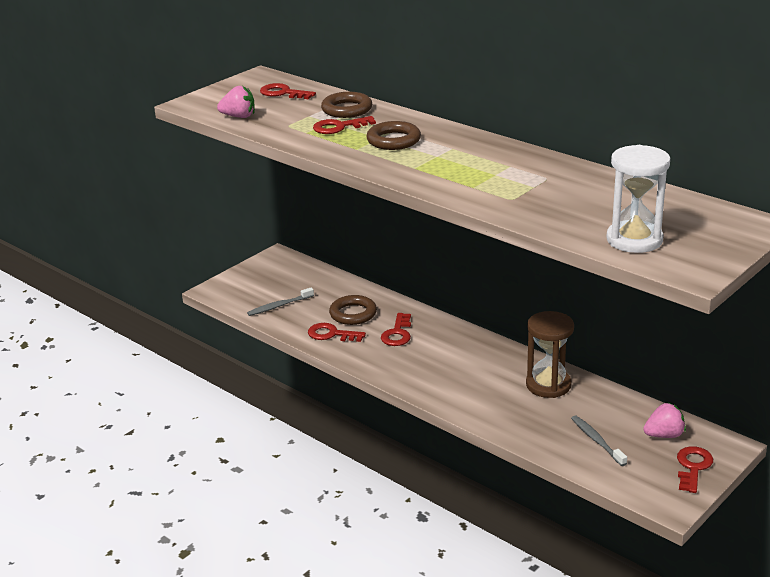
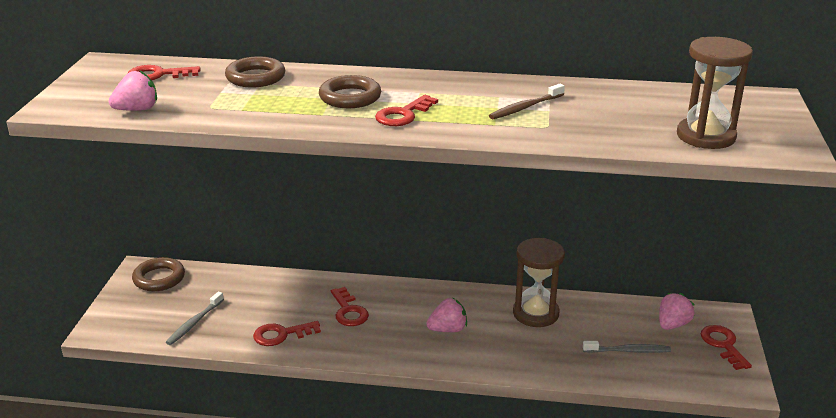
camera: 35 degrees left, 0 degrees up
red key [313,116,376,134] -> red key moved to [375,95,438,126]
brown ring [329,295,377,325] -> brown ring moved to [132,257,185,291]
grey toothbrush [571,415,627,466] -> grey toothbrush turned 150 degrees clockwise [583,341,671,353]
white hourglass [606,145,670,253] -> brown hourglass [677,37,753,149]
none -> pink strawberry [426,298,467,332]
none -> brown toothbrush [489,84,565,119]

